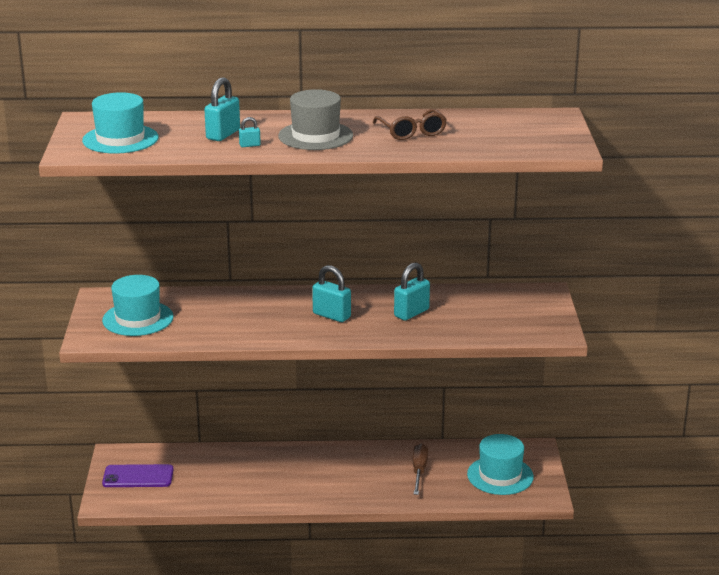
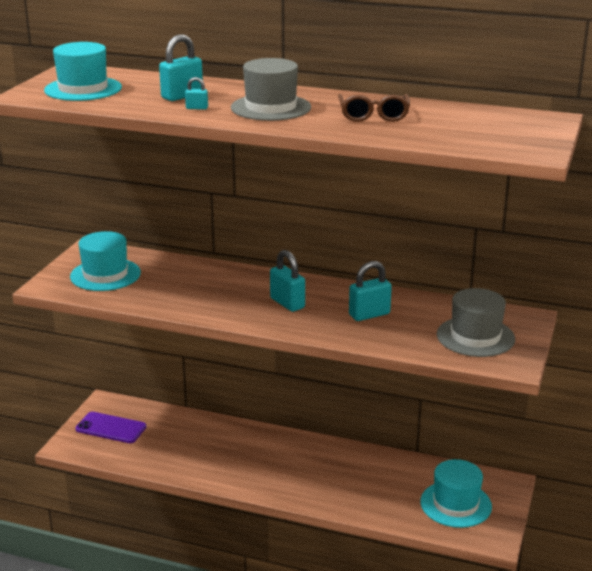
camera: 20 degrees right, 0 degrees up
brown screwdriver [413,443,428,495] -> none
none -> grey hat [437,288,515,357]

